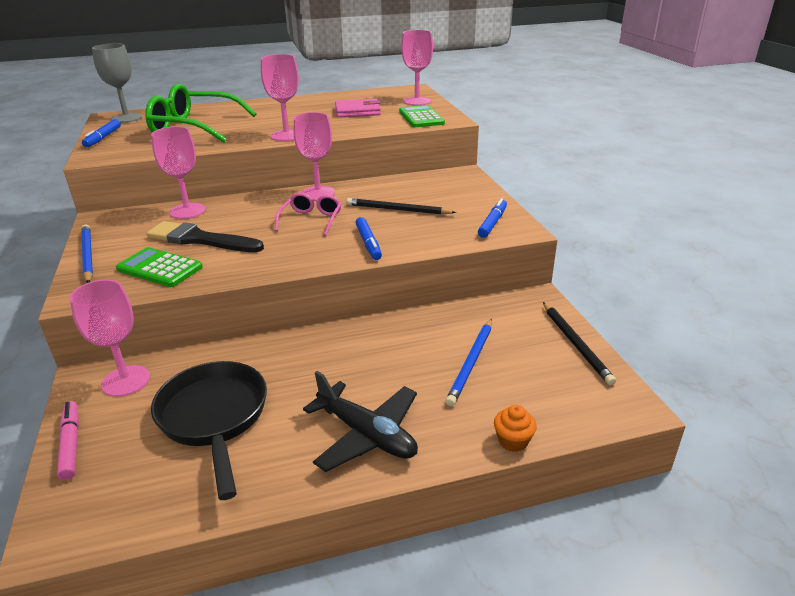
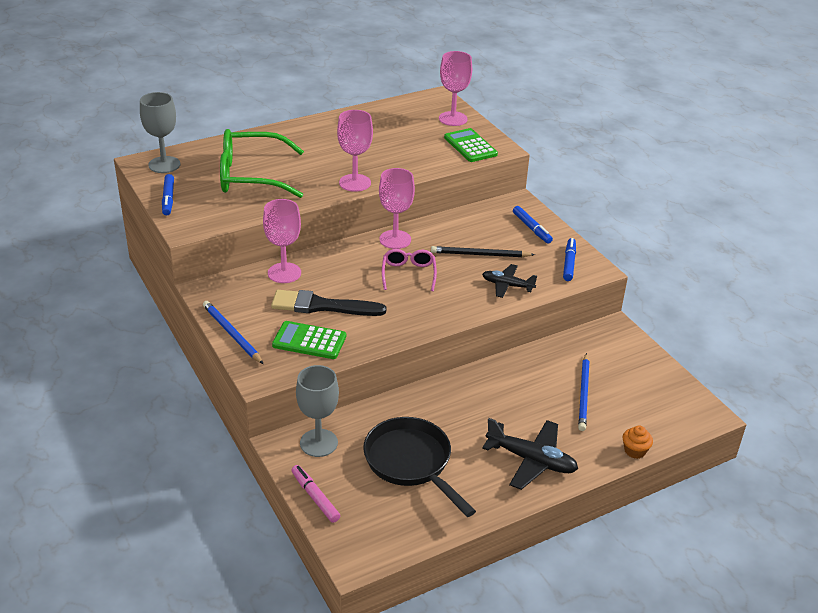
camera: 15 degrees left, 5 degrees up
pink goblet [70,280,150,397] -> grey goblet [296,365,339,457]
pink wallet [335,99,381,118] -> none
blue marker [355,217,382,260] -> blue marker moved to [513,206,553,243]
black pencil [543,302,616,385] -> none
none -> black plane [482,264,537,298]

